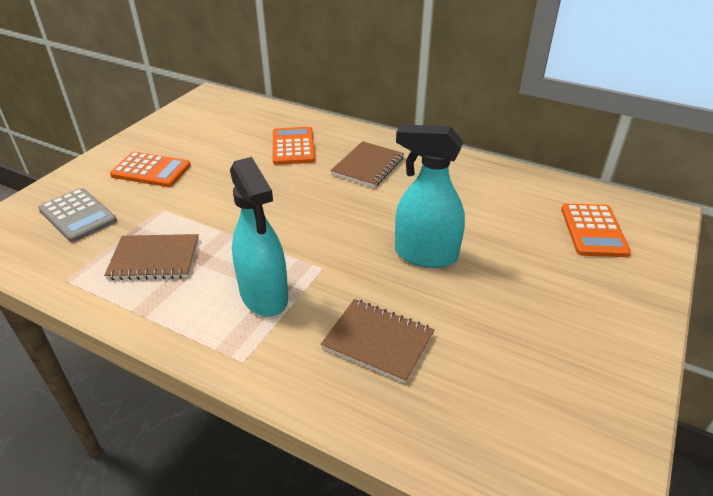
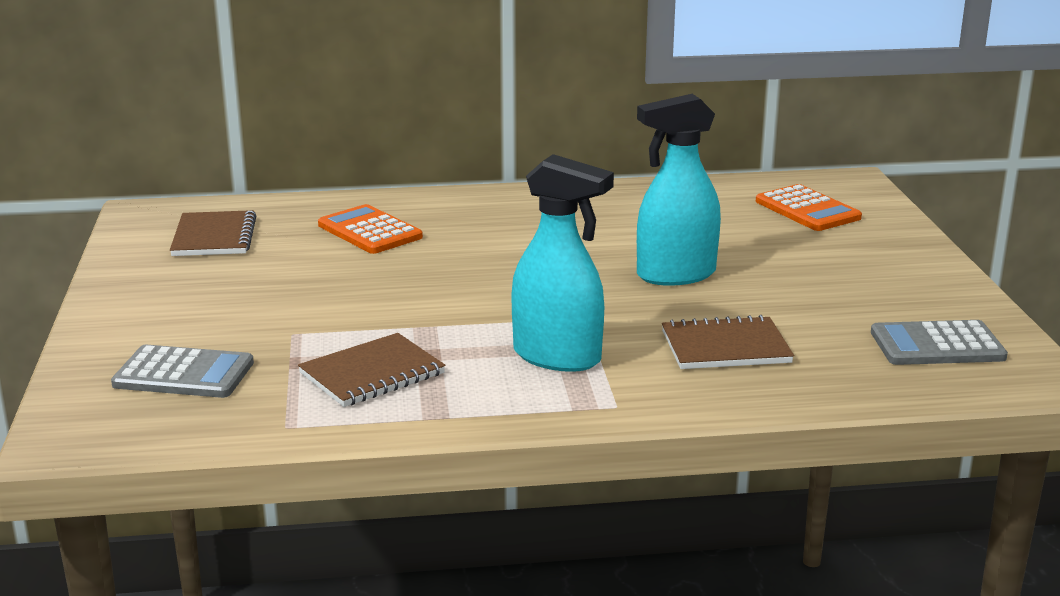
camera: 35 degrees left, 15 degrees down
orange calculator [110,152,191,187] -> none
brown notebook [331,141,404,188] -> brown notebook moved to [170,210,256,256]
none -> grey calculator [871,320,1008,365]

